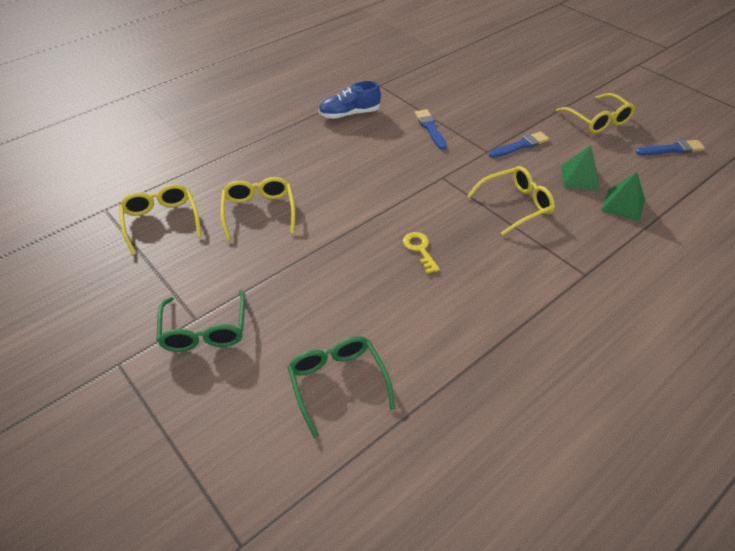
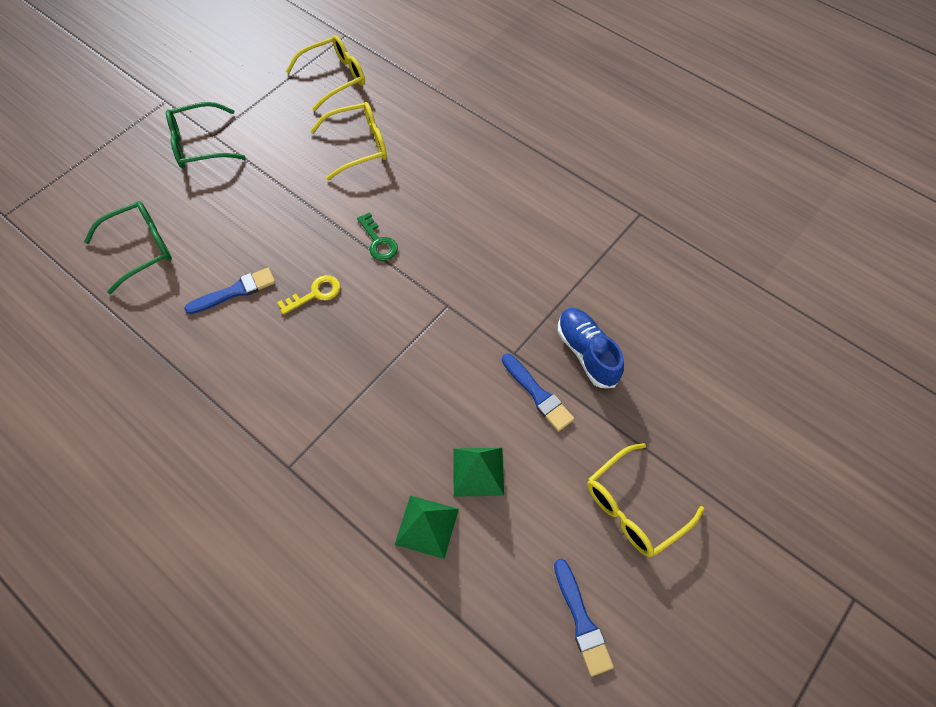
camera: 80 degrees right, 15 degrees up
blue shoe [318,81,381,119] -> blue shoe moved to [558,308,624,388]
blue brush [414,109,447,150] -> blue brush moved to [184,268,276,314]
yellow glasses [467,166,555,235] -> none
none -> green key [357,212,398,261]

